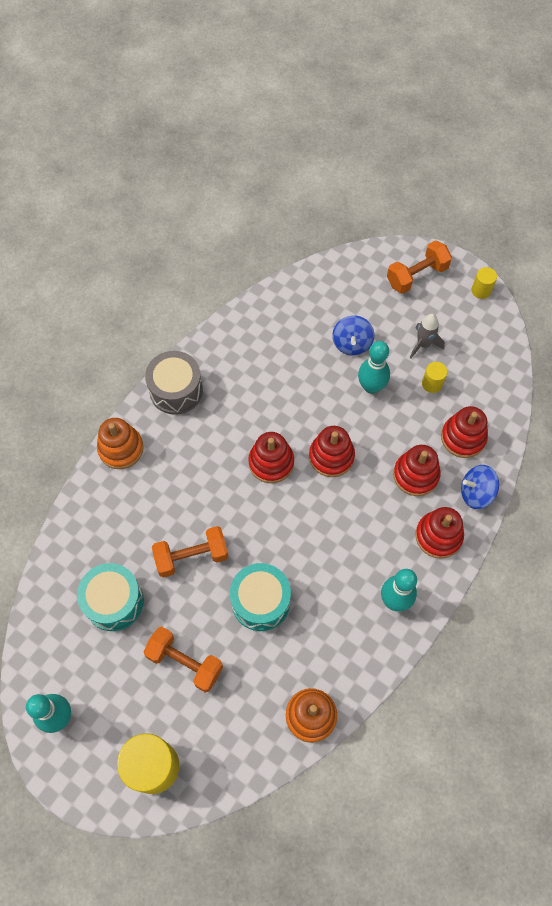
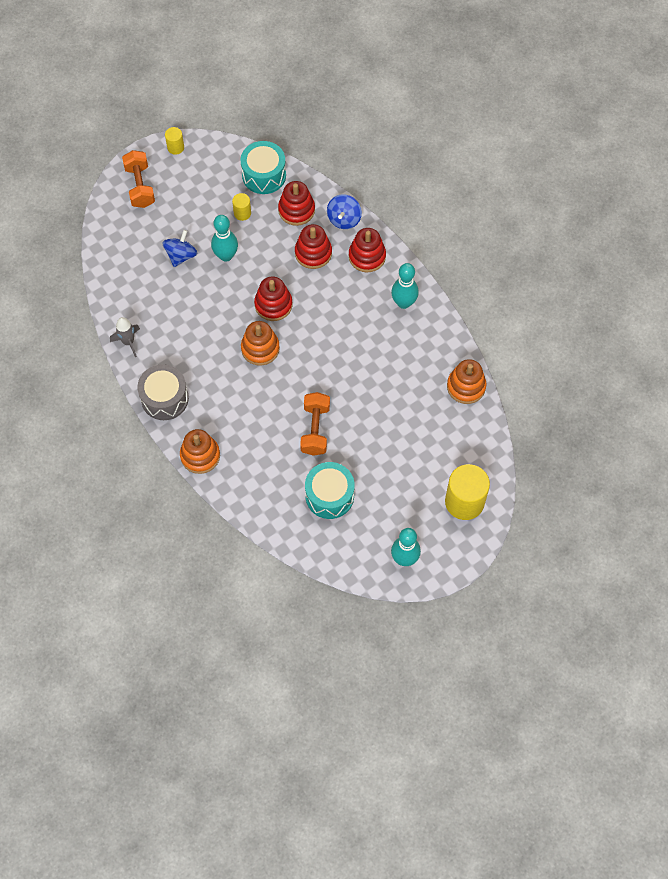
camera: 70 degrees left, 0 degrees up
orange dumbbell [143,627,223,692] -> none
turquoise drum [230,563,291,631] -> turquoise drum moved to [240,141,286,194]
red stacking toy [248,432,294,483] -> orange stacking toy [241,321,280,366]
blue spinning top [332,315,374,355] -> blue spinning top turned 90 degrees counterclockwise [163,230,197,267]
grey rocket [410,314,445,358] -> grey rocket moved to [110,317,140,357]

